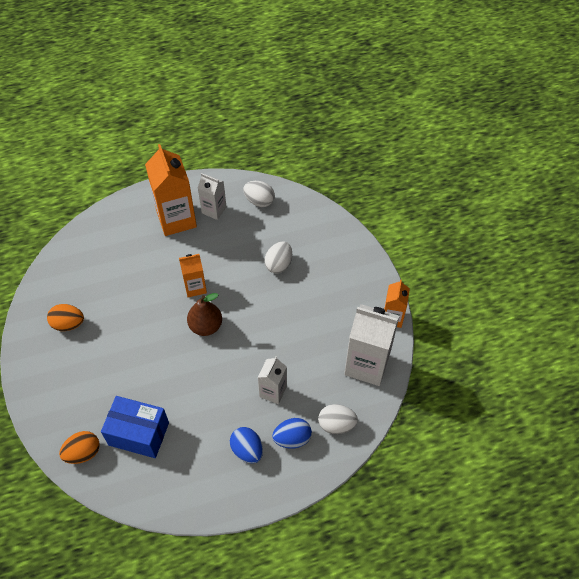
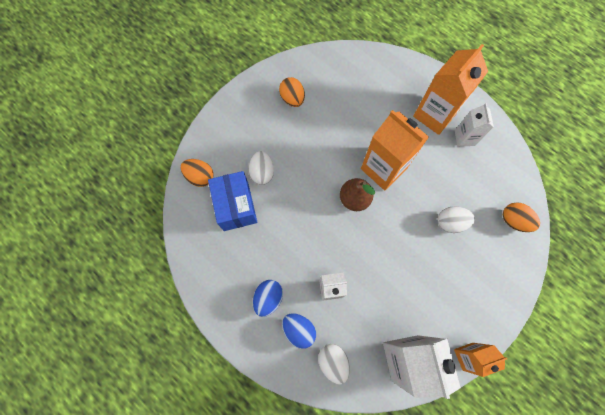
camera: 60 degrees right, 15 degrees up
orange carton [179,254,207,297] -> orange carton [361,110,429,191], size x1.78
white egg [243,181,275,207] -> white egg moved to [248,151,274,185]
none -> orange egg [503,202,540,232]

